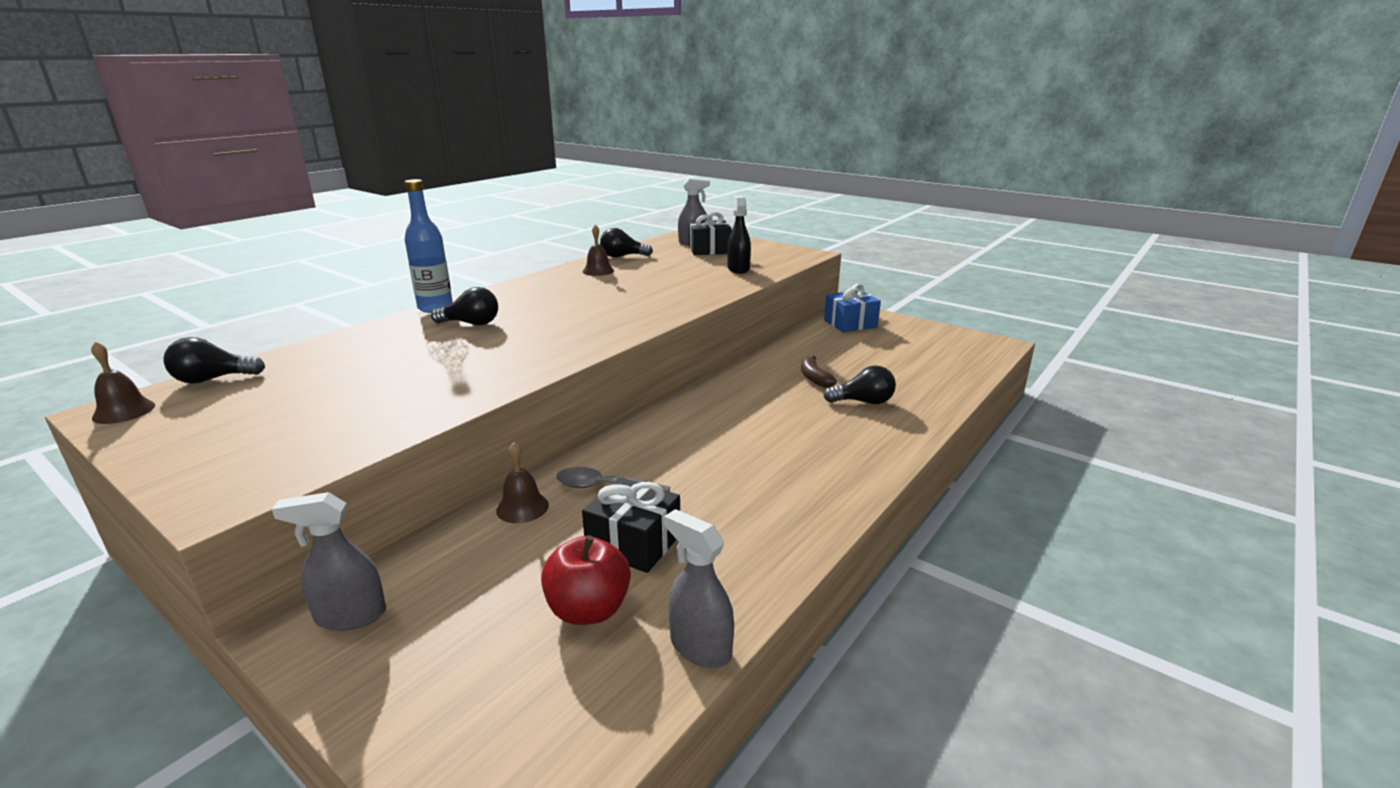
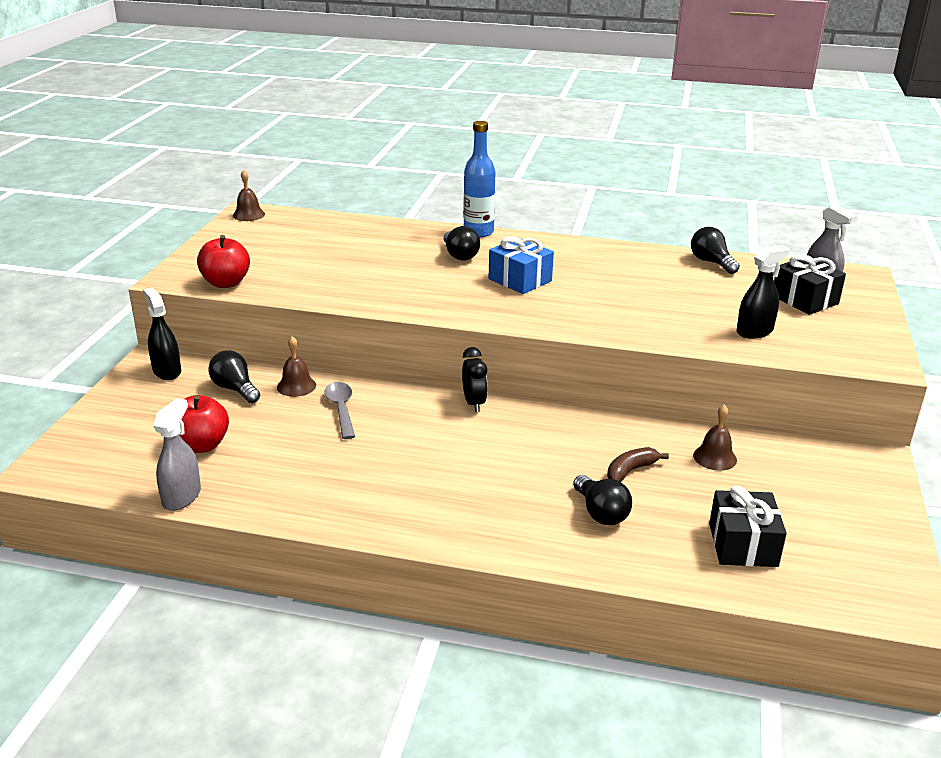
camera: 65 degrees right, 5 degrees up
black light bulb [163,337,265,384] -> black light bulb moved to [208,350,260,403]
grey spray bottle [272,492,386,631] -> black spray bottle [143,288,181,380]
black gift [582,477,680,573] -> black gift moved to [709,486,787,567]
brown bell [583,225,614,276] -> brown bell moved to [693,405,737,471]
blue gift [824,284,881,332] -> blue gift moved to [489,236,554,294]
none -> red apple [197,235,250,288]
none -> black clock [462,347,488,412]

